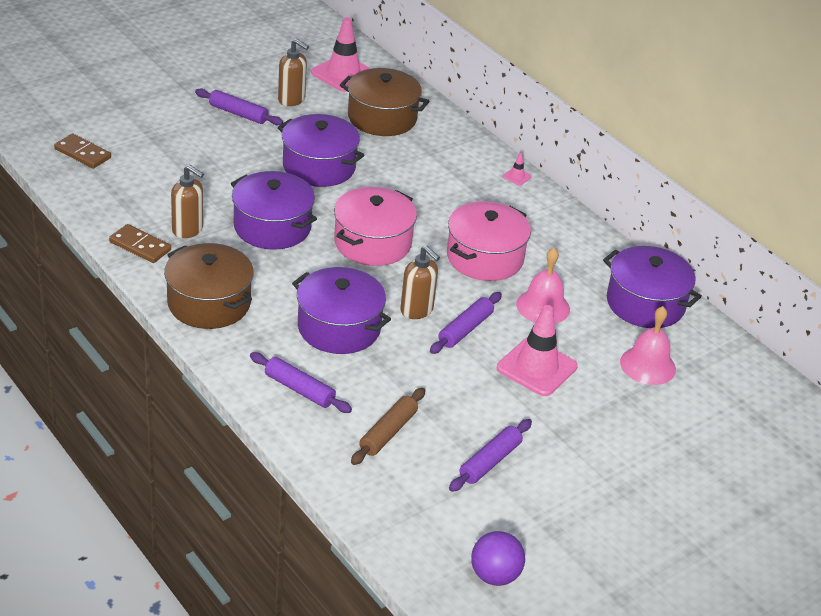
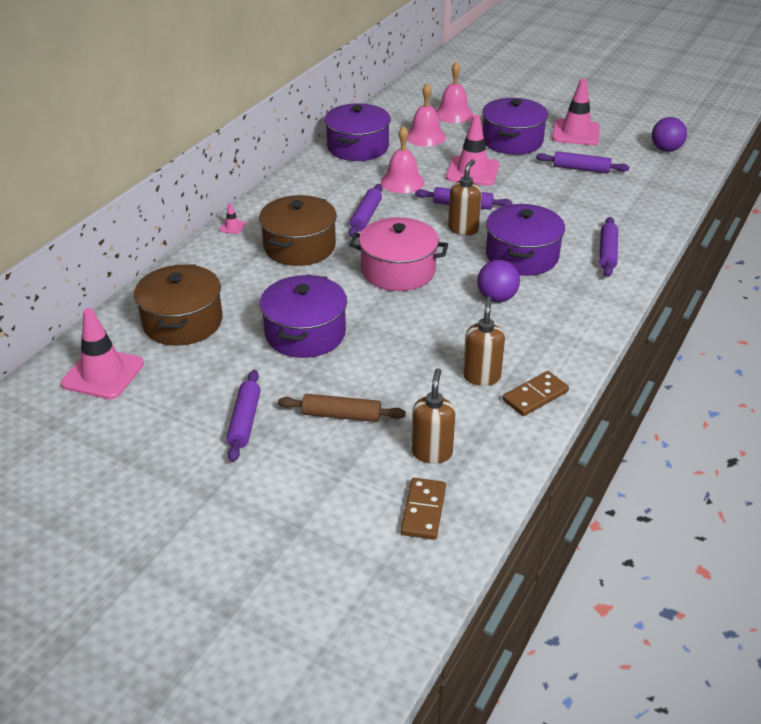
camera: 110 degrees left, 0 degrees up
brown domino [109,224,171,263] -> brown domino turned 45 degrees clockwise [503,371,569,416]
brown pot [164,243,254,329] -> brown pot moved to [259,195,337,266]
purple pot [231,171,317,250] -> purple pot moved to [482,98,548,155]
brown soap dispenser [278,39,309,106] -> brown soap dispenser moved to [411,368,455,464]
brown rolling pin [351,388,425,465] -> brown rolling pin moved to [278,394,406,422]
pink pot [447,201,531,281] -> purple rolling pin [349,184,383,237]
none -> pink bell [436,62,473,123]
none -> purple ball [477,260,520,302]
none -> pink traffic cone [552,79,600,145]

